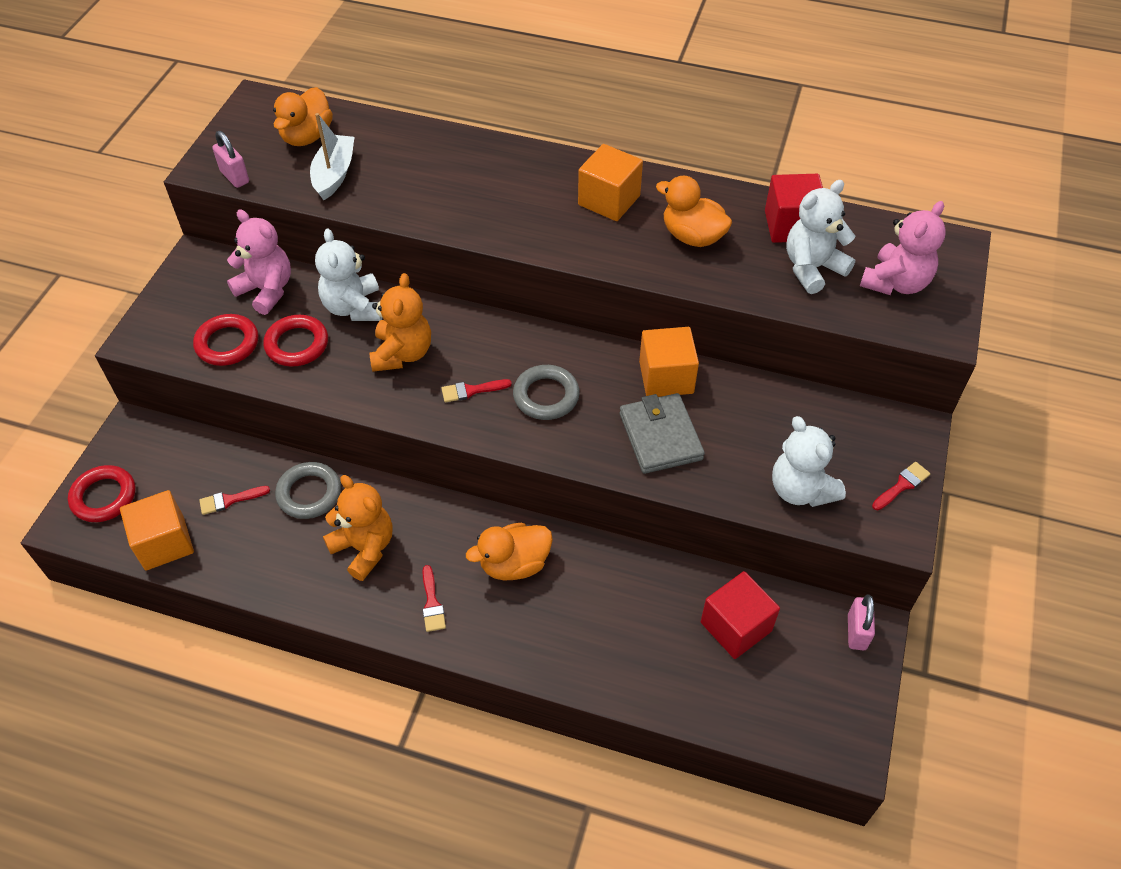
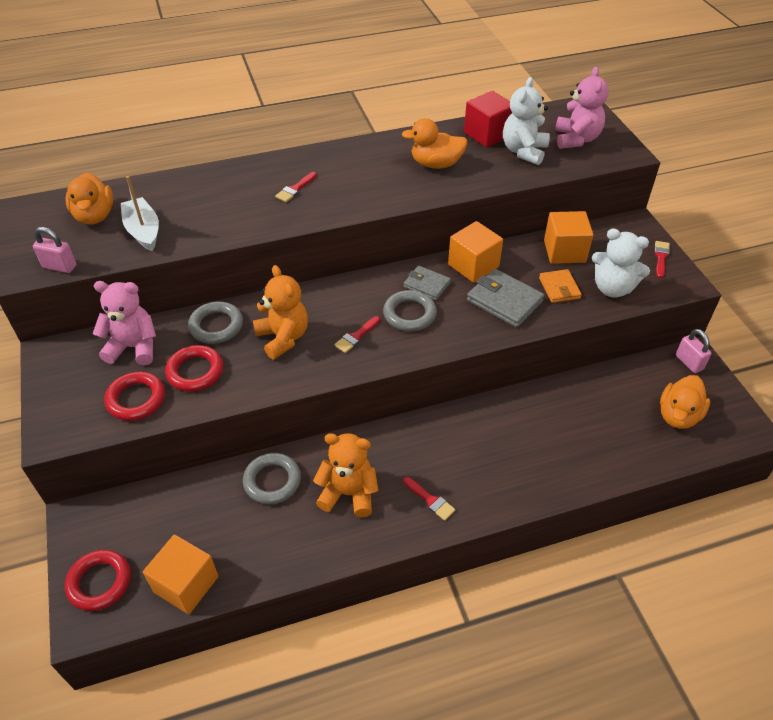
camera: 35 degrees left, 5 degrees down
red brush [199,486,270,515] -> red brush moved to [275,172,317,202]
white teddy bear [315,228,382,321] -> grey ring [188,301,243,344]
orange duck [466,523,553,580] -> orange duck moved to [660,375,710,429]
orange cube [578,144,643,221] -> orange cube moved to [544,211,593,264]
red cube [701,571,780,659] -> none
none -> grey wallet [403,266,451,300]
none -> orange wallet [539,269,582,303]

